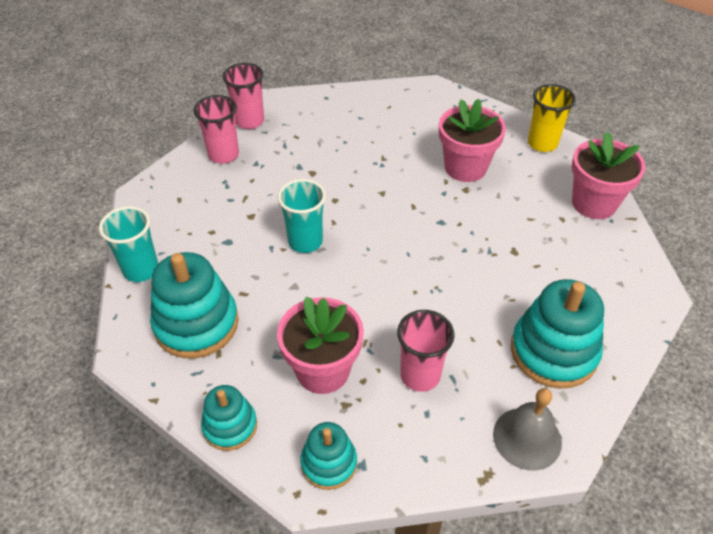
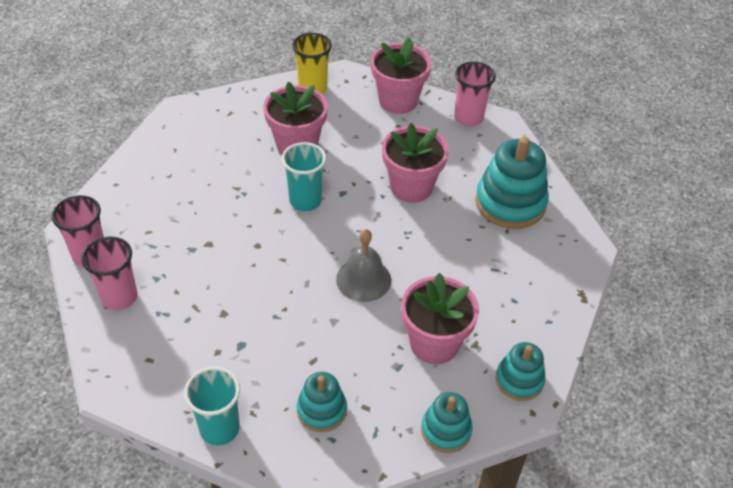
camera: 60 degrees left, 0 degrees up
turquoise stacking toy [150,252,239,358] -> turquoise stacking toy [297,372,347,432], size x0.58
turquoise cup [277,179,326,253] -> turquoise cup moved to [282,142,326,211]
pink cup [397,310,455,392] -> pink cup moved to [454,62,496,126]
grey bell [493,388,562,470] -> grey bell moved to [336,229,391,302]
none -> pink flower pot [382,123,449,203]

